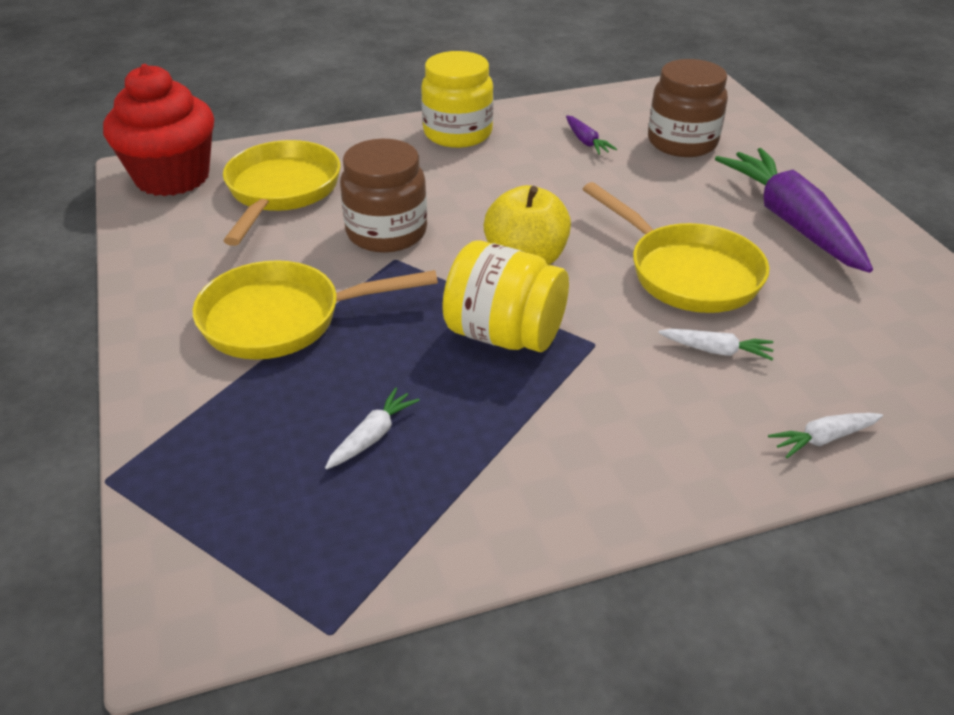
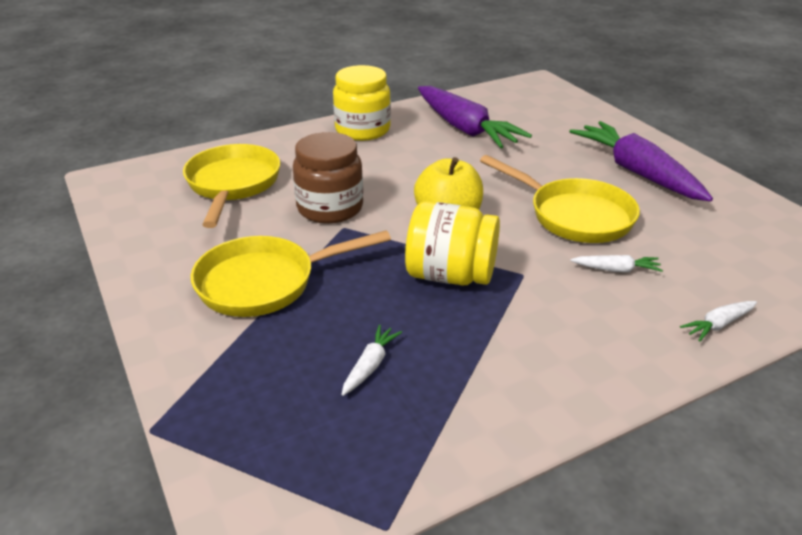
camera: 10 degrees left, 5 degrees down
red cupcake [103,64,214,196] -> none
purple carrot [566,116,617,155] -> purple carrot [418,86,532,148], size x2.38
brown jar [648,59,728,157] -> none

